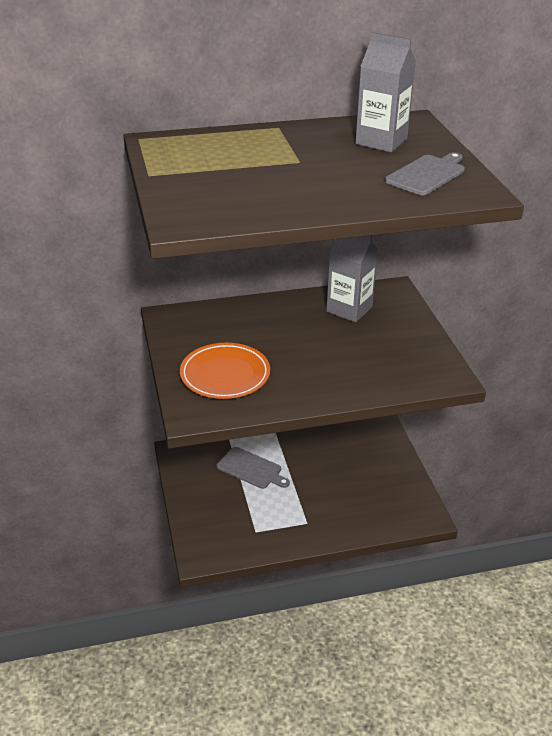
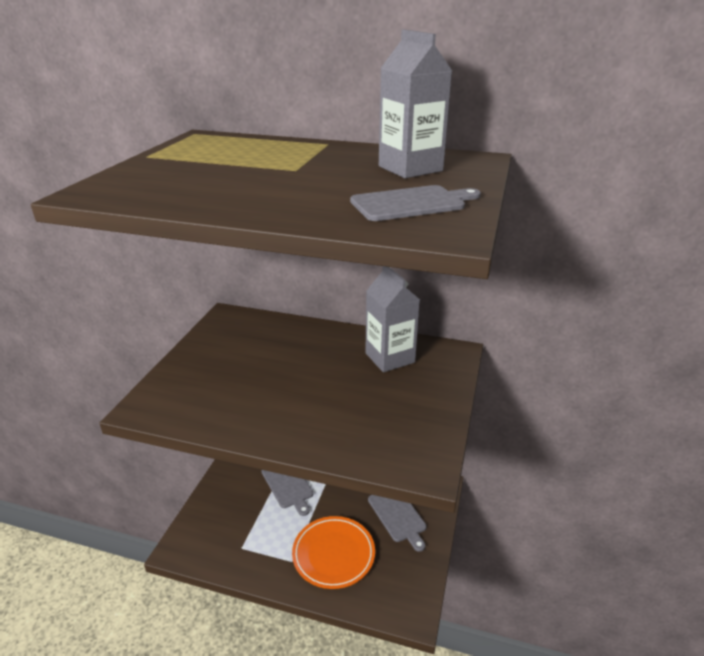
camera: 30 degrees right, 5 degrees down
orange plate [180,343,270,399] -> orange plate moved to [292,516,375,589]
none -> grey cutting board [368,495,427,552]

